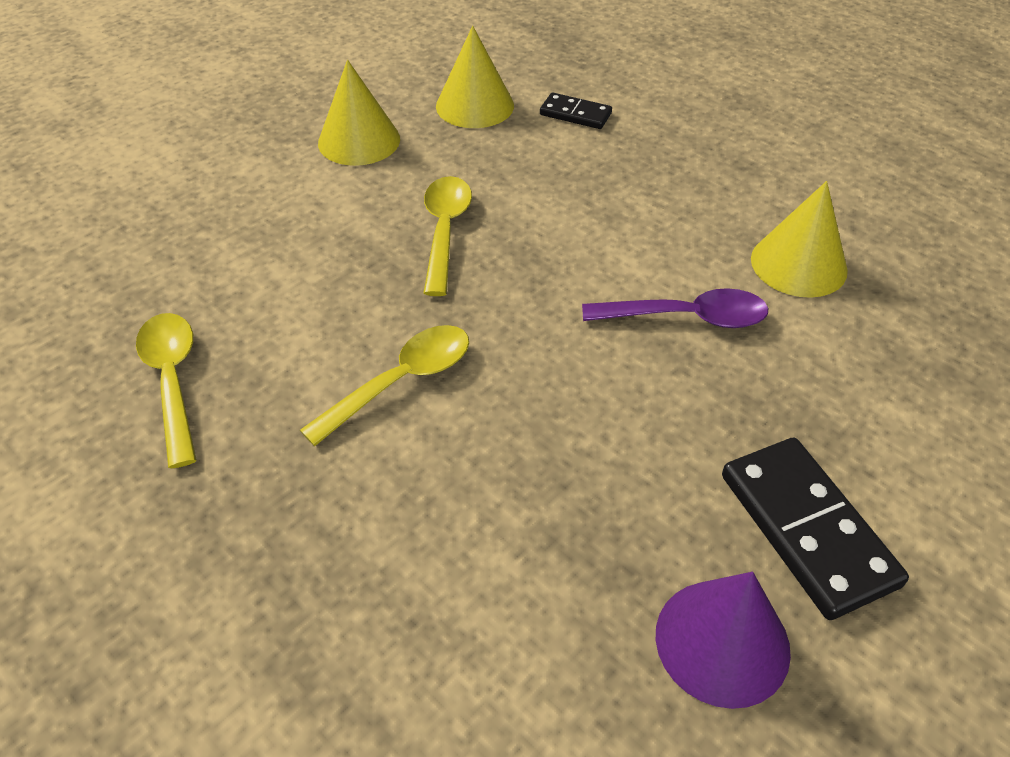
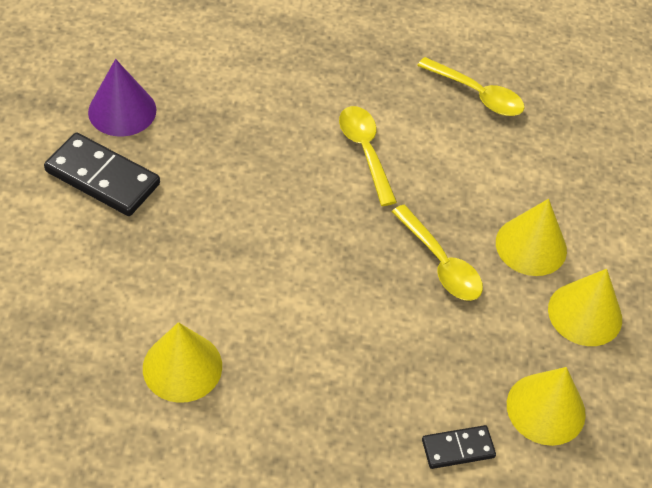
camera: 140 degrees right, 5 degrees up
yellow spoon [300,325,469,446] -> yellow spoon turned 150 degrees clockwise [339,106,397,206]
purple spoon [582,288,768,328] -> none
none -> yellow cone [496,199,567,276]

